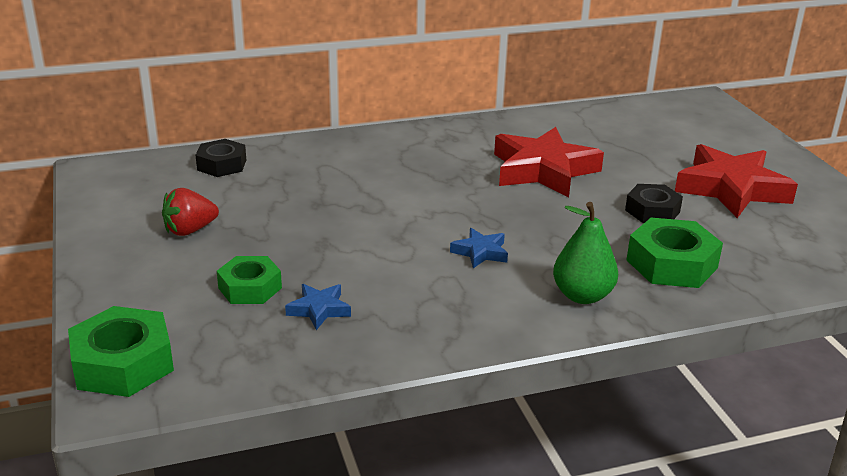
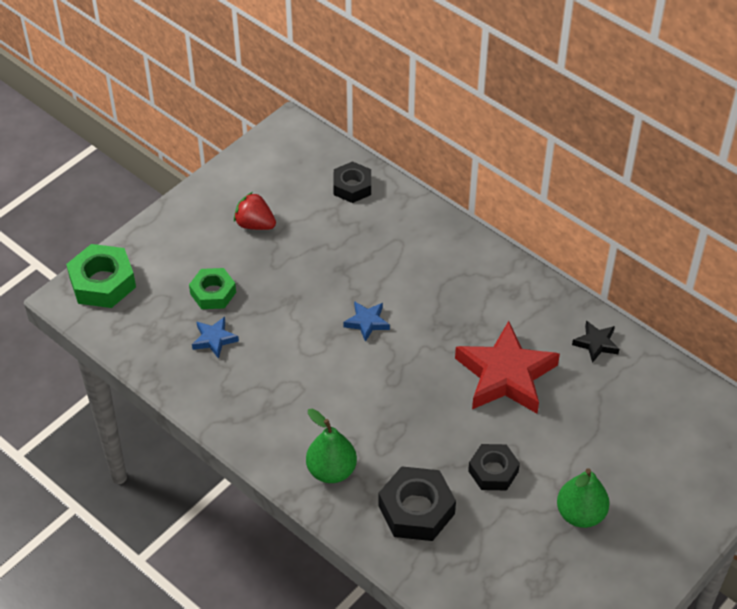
camera: 60 degrees right, 20 degrees up
blue star [450,228,508,268] -> blue star moved to [343,301,390,342]
green nut [627,218,723,288] -> black nut [378,466,456,541]
red star [675,144,798,218] -> green pear [557,468,610,528]
none -> black star [572,320,619,363]

